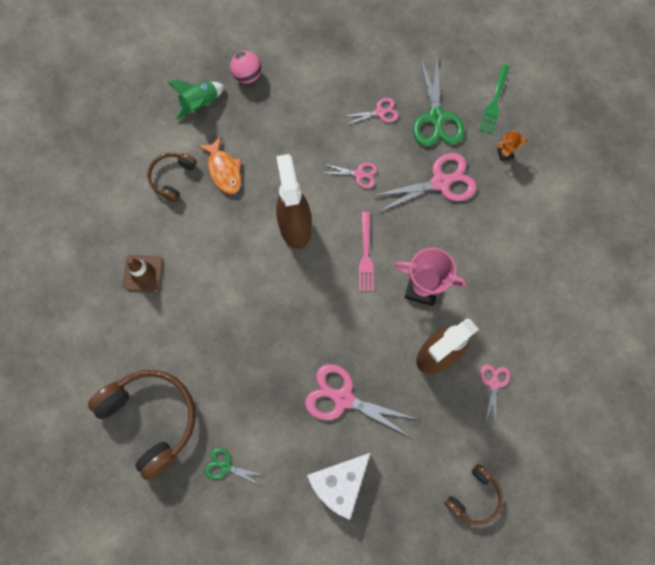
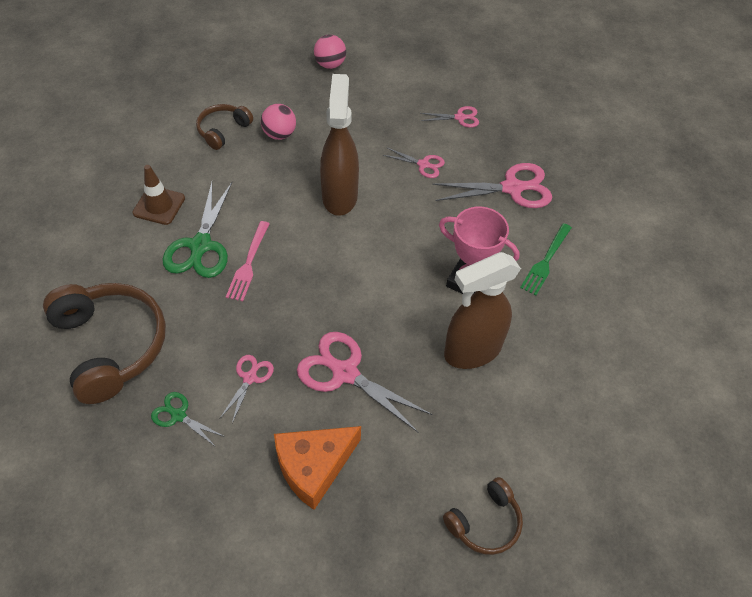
camera: 10 degrees right, 20 degrees down
green rocket [167,80,224,120] -> none
orange fish [198,136,241,194] -> pink ball [261,104,296,140]
white cheese [307,453,370,520] -> orange cheese [274,426,361,510]
pink fork [359,212,374,291] -> pink fork moved to [226,221,270,301]
green scissors [413,54,464,146] -> green scissors moved to [162,182,232,278]
green fork [479,64,510,134] -> green fork moved to [520,223,572,295]
pink scissors [480,364,510,425] -> pink scissors moved to [220,355,274,423]
orange trophy [496,131,527,161] -> none

